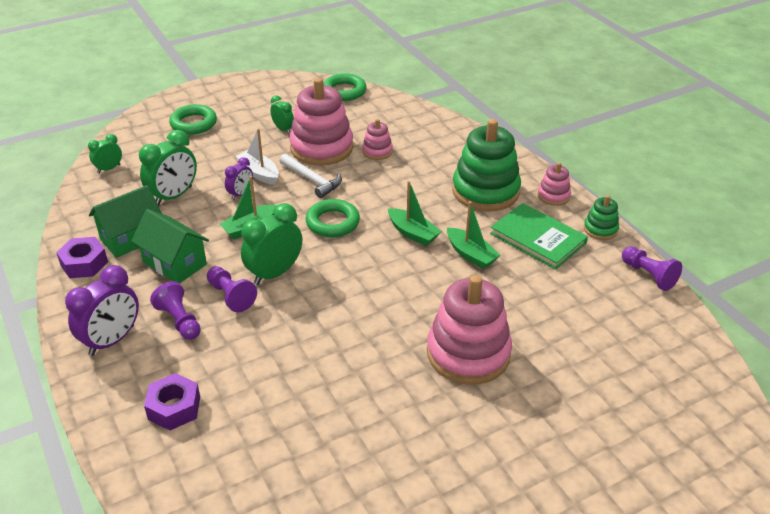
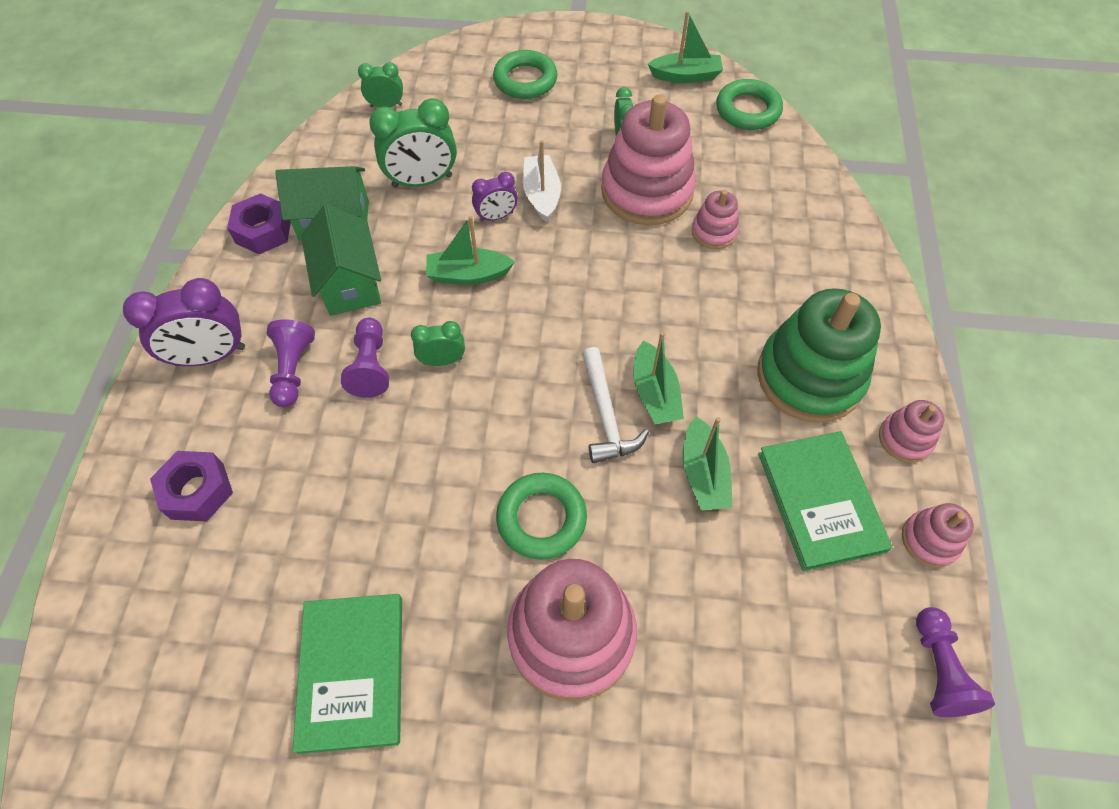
camera: 35 degrees right, 20 degrees up
green clock [241,203,302,285] -> green clock [411,321,465,366], size x0.56
white hammer [279,154,342,198] -> white hammer moved to [582,347,649,463]
green ring [306,199,360,237] -> green ring moved to [496,473,587,560]
green stacking toy [584,195,619,240] -> pink stacking toy [902,503,974,567]
none -> green book [292,594,402,754]
none -> green boat [648,11,723,83]

